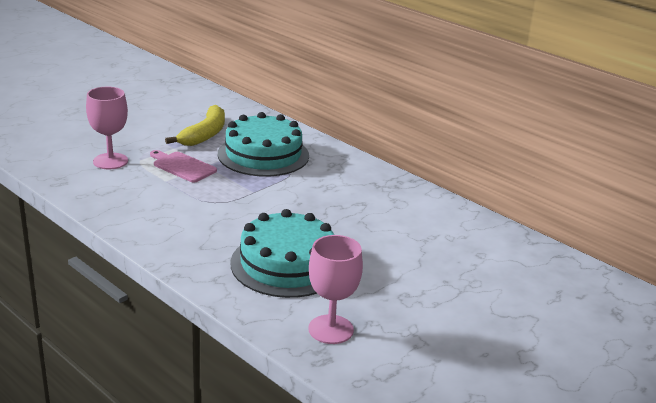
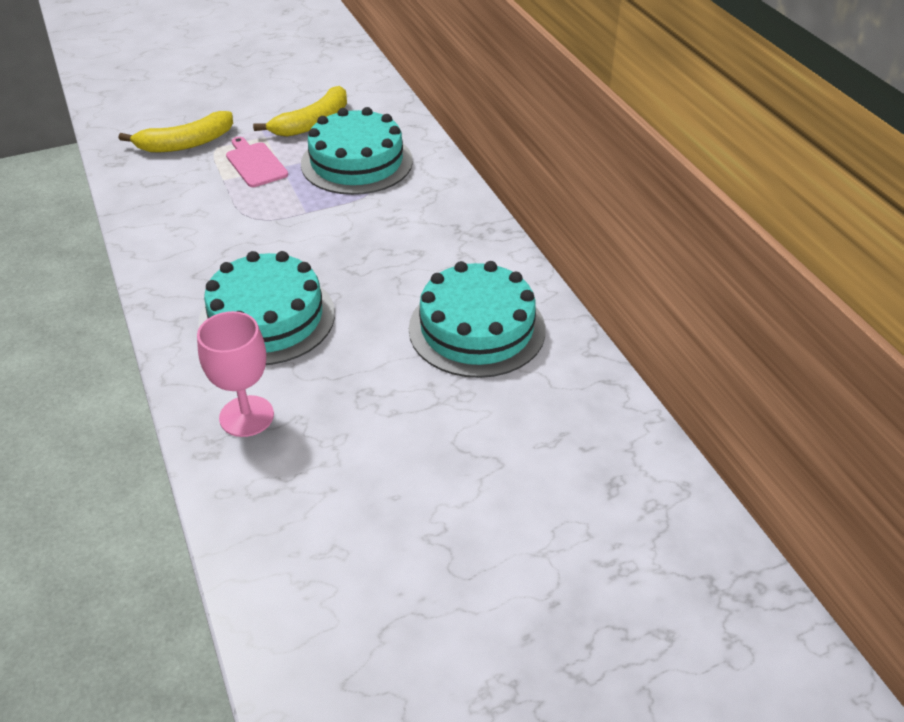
camera: 25 degrees right, 15 degrees up
pink goblet [86,87,128,169] -> yellow banana [119,111,233,152]
none -> turquoise cake [409,261,545,378]

